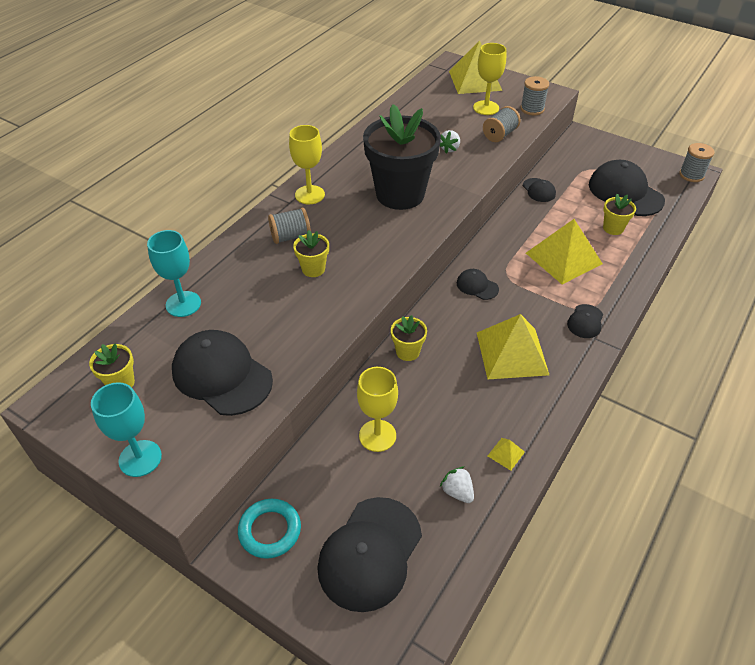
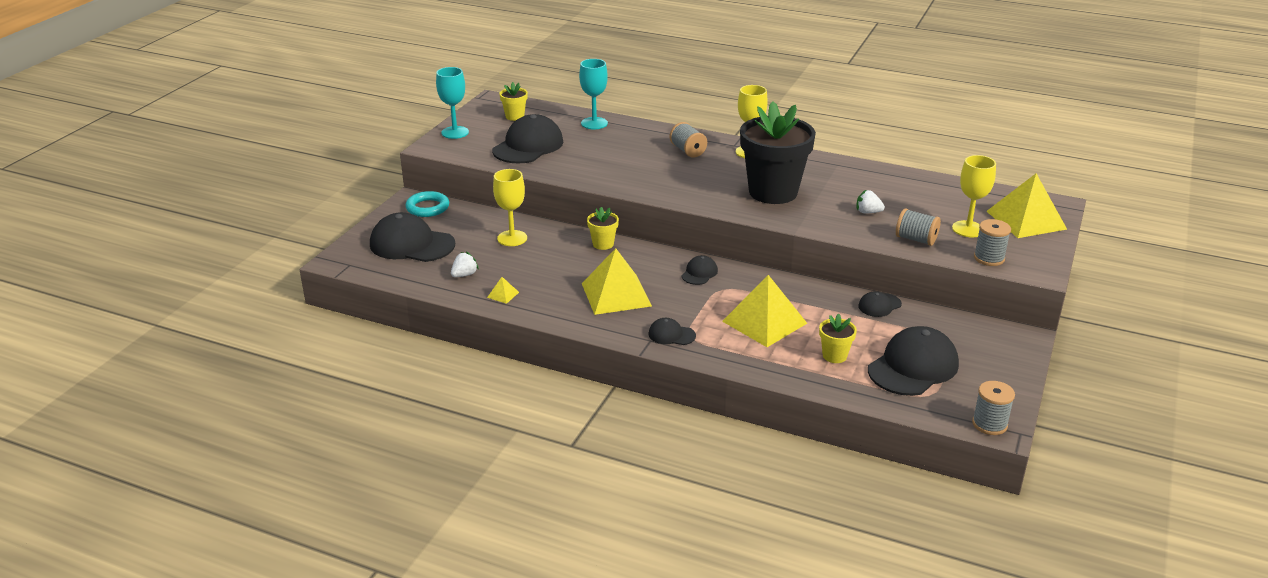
camera: 80 degrees right, 15 degrees down
yellow flower pot [293,230,329,277] -> none

